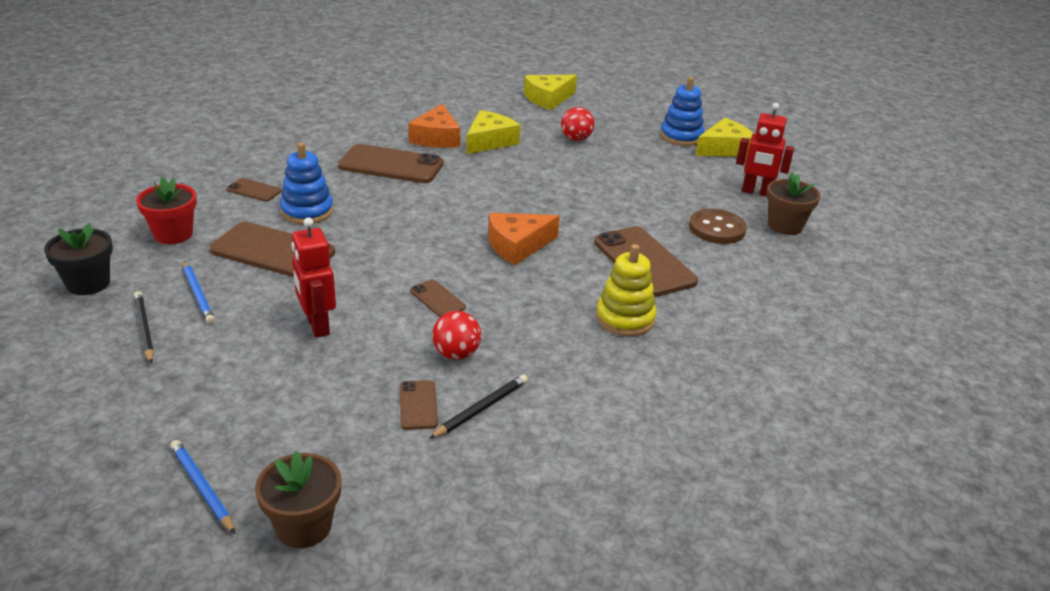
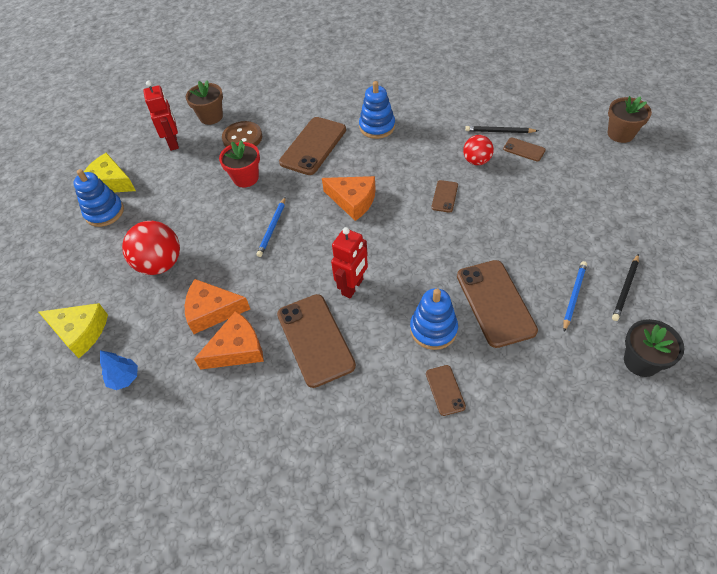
camera: 120 degrees left, 20 degrees up
red flower pot [136,176,197,244] -> red flower pot moved to [219,140,260,188]
blue pencil [170,440,235,534] -> blue pencil moved to [256,197,286,257]
red robot [291,218,336,338] -> red robot moved to [331,227,368,298]
brown phone [400,380,438,430] -> brown phone turned 75 degrees clockwise [503,138,546,161]
yellow cheese [466,110,520,154] -> orange cheese [185,279,250,334]
red ball [561,107,594,141] -> red ball [122,221,180,275], size x1.63
yellow stacking toy [596,244,656,336] -> blue stacking toy [359,81,395,139]
none -> blue tree [100,350,138,390]

